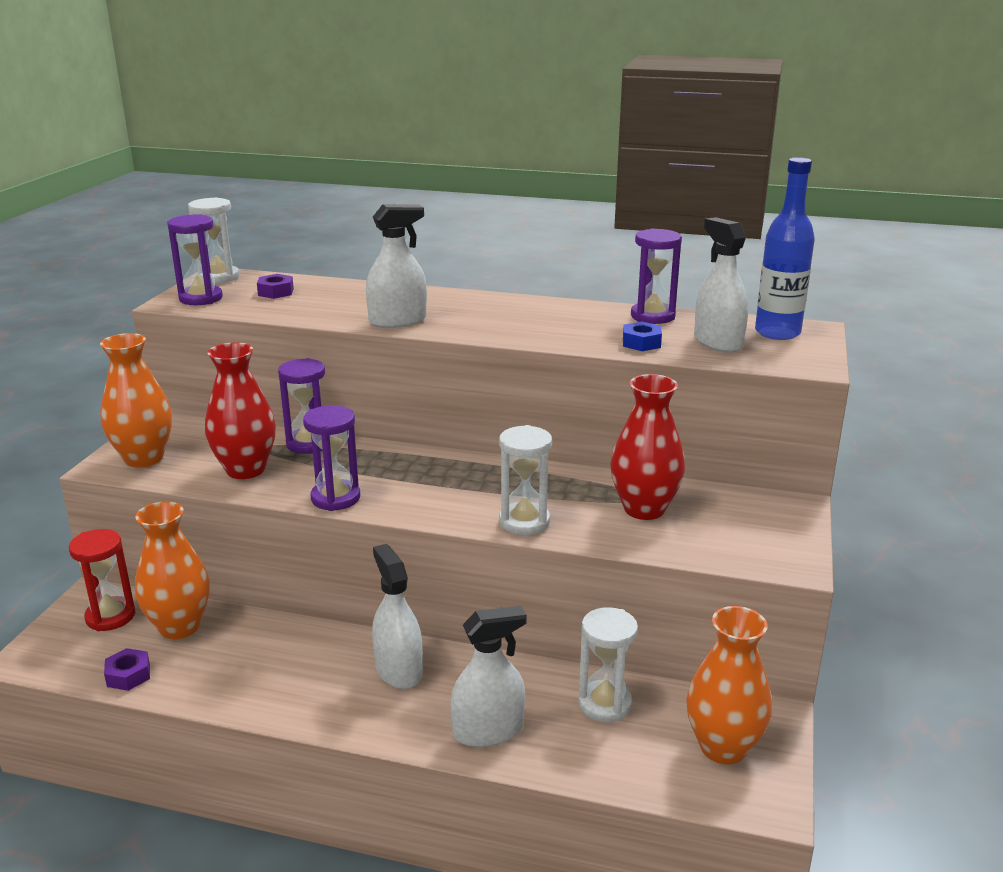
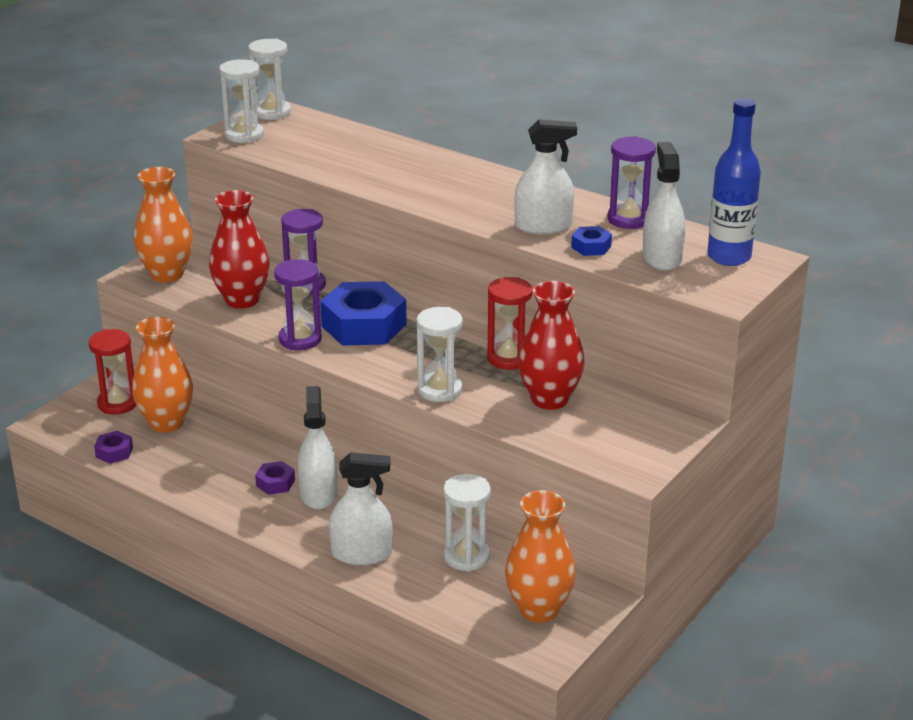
camera: 20 degrees right, 5 degrees up
purple hourglass [167,214,223,305] -> white hourglass [219,59,264,143]
purple nut [257,274,294,299] -> purple nut moved to [255,461,295,495]
white spray bottle [366,204,427,328] -> white spray bottle moved to [514,119,577,234]
none -> blue nut [320,281,407,345]
none -> red hourglass [487,277,533,370]

